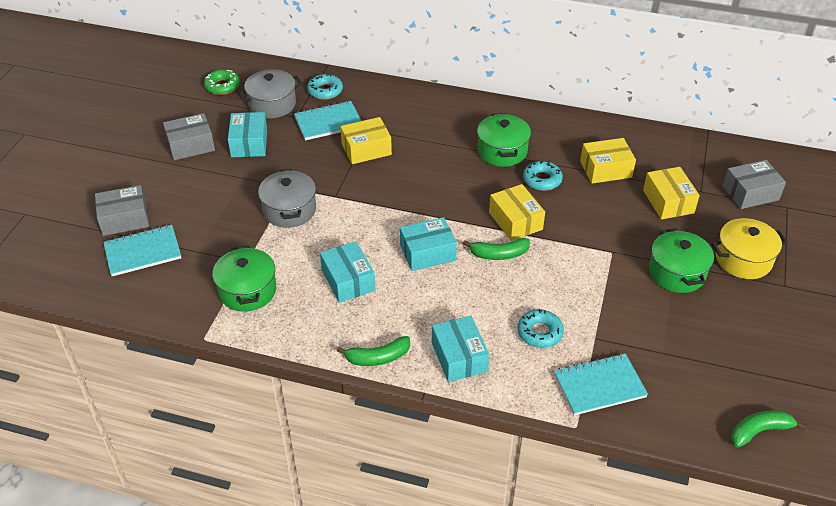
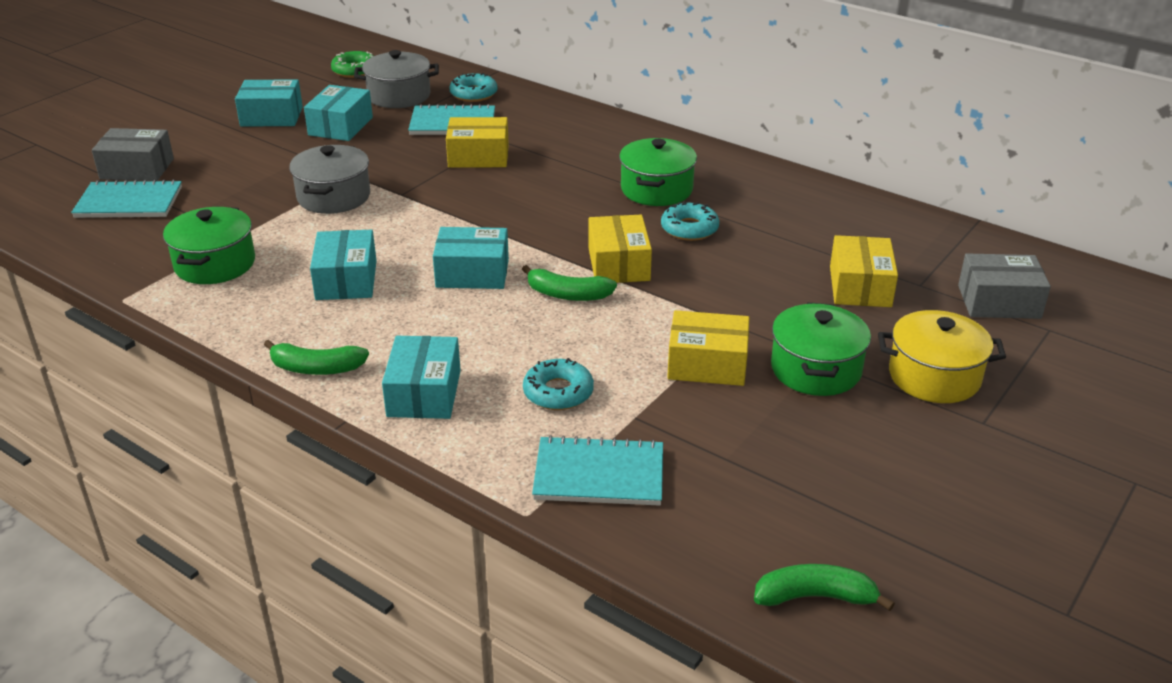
camera: 20 degrees right, 10 degrees down
grey box [163,113,215,160] -> turquoise box [235,79,303,127]
yellow box [580,138,636,184] -> yellow box moved to [667,310,749,386]

